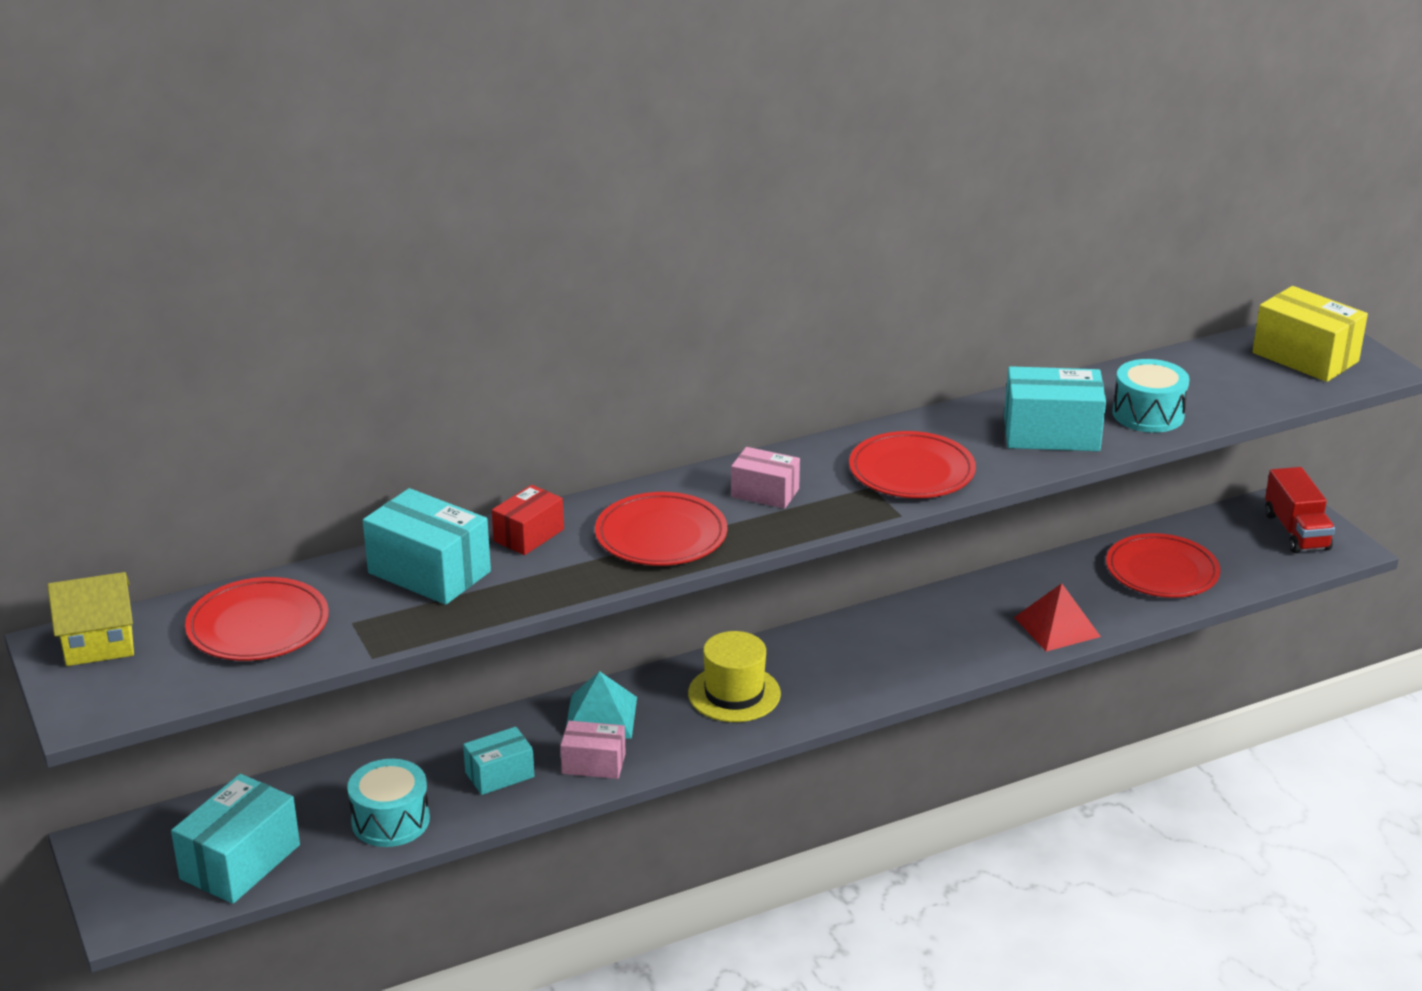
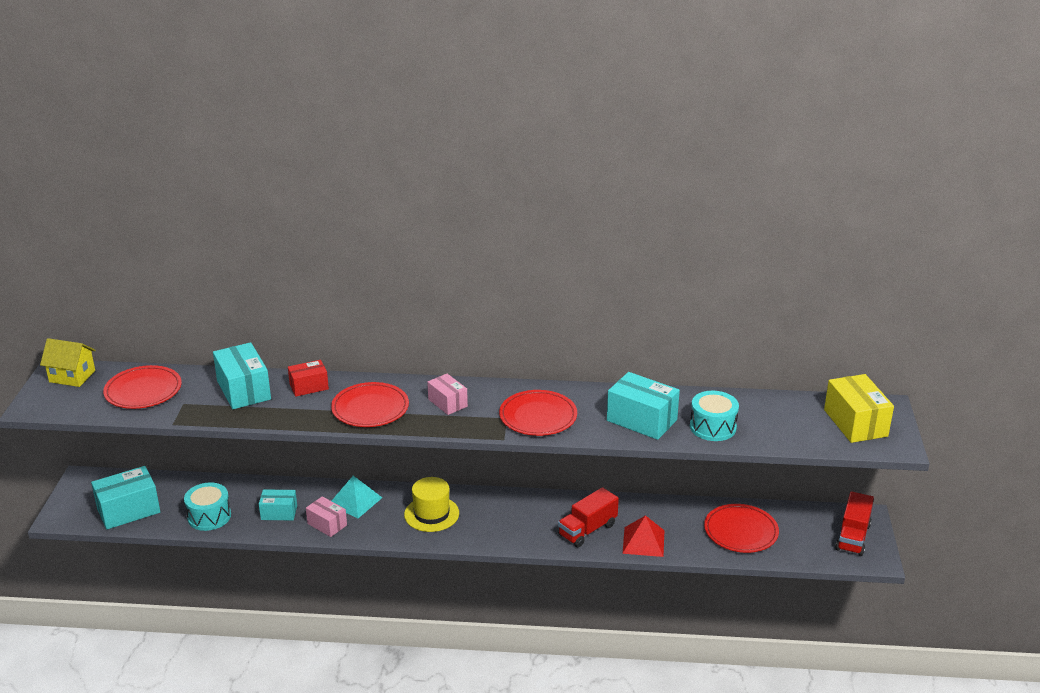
camera: 30 degrees right, 0 degrees up
none -> red truck [558,487,619,547]

